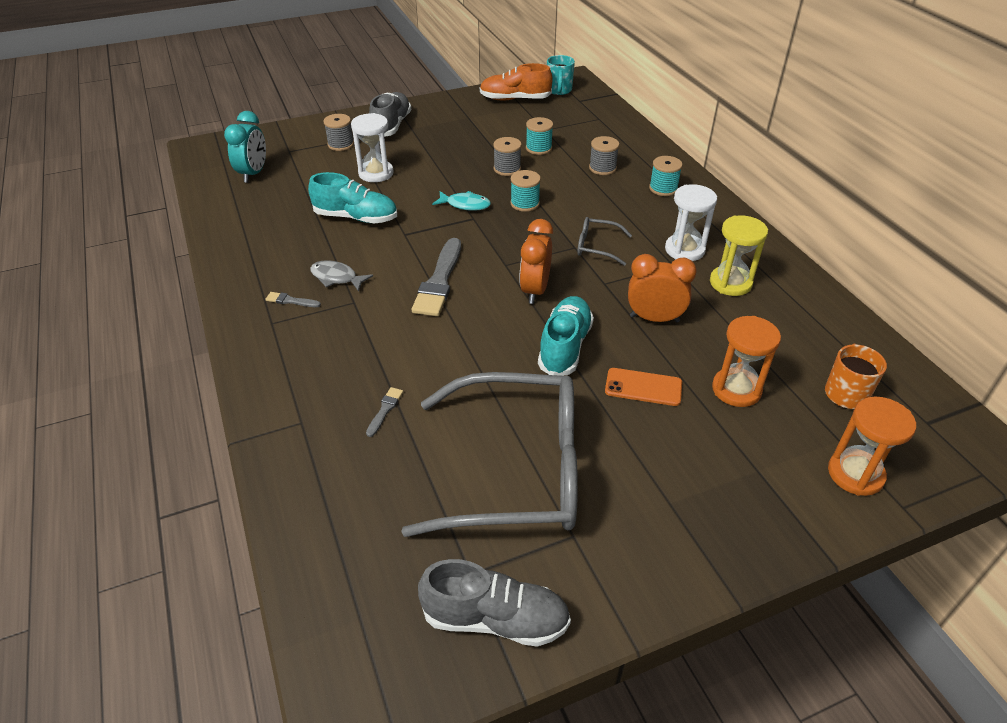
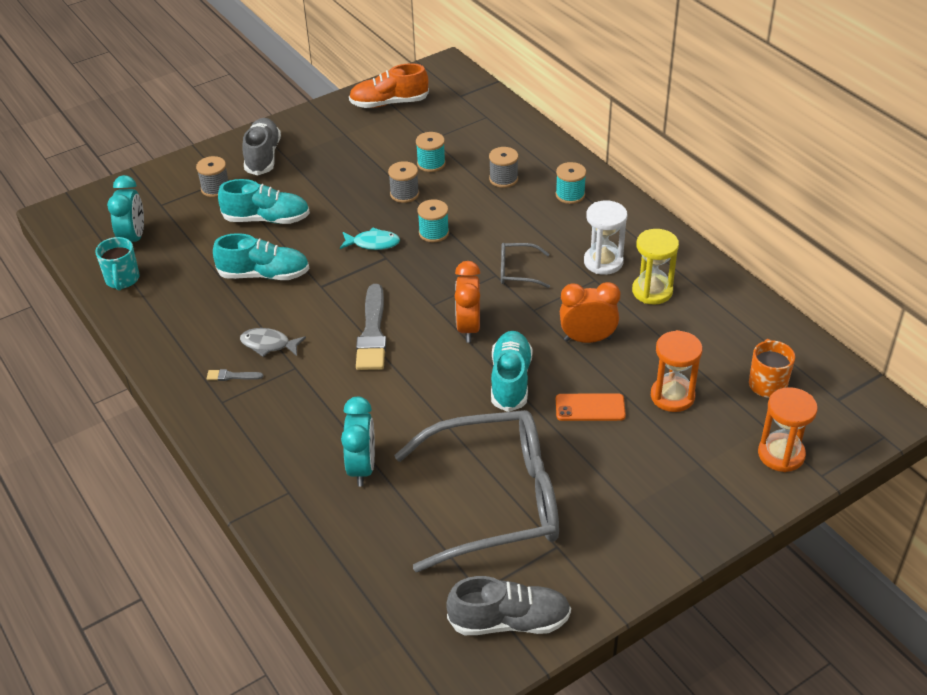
camera: 10 degrees left, 0 degrees up
white hourglass [351,113,394,182] -> turquoise shoe [218,179,310,224]
grey brush [366,387,403,437] -> turquoise clock [341,397,375,486]
turquoise mug [547,55,575,95] -> turquoise mug moved to [95,237,140,290]

